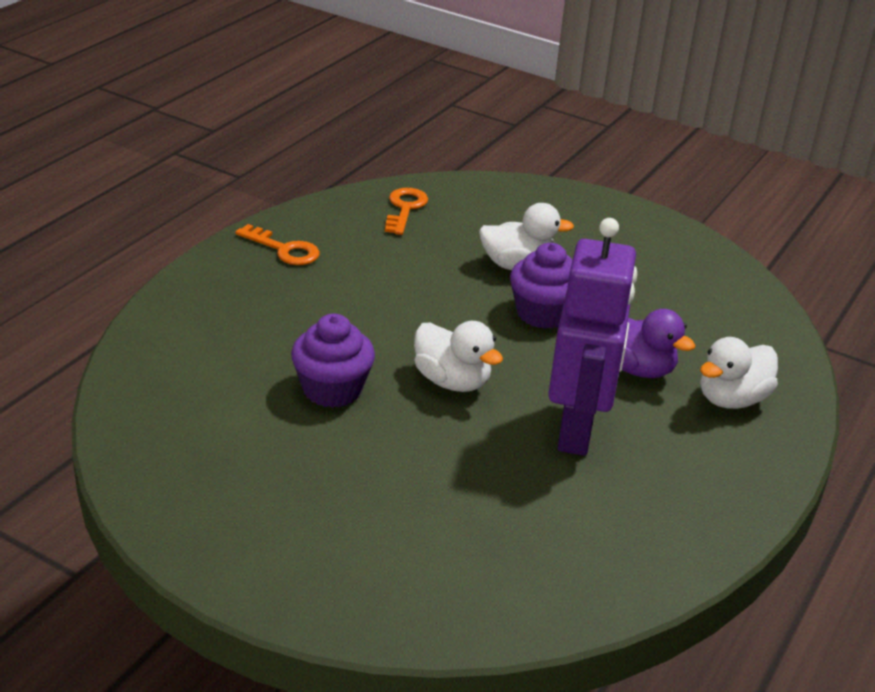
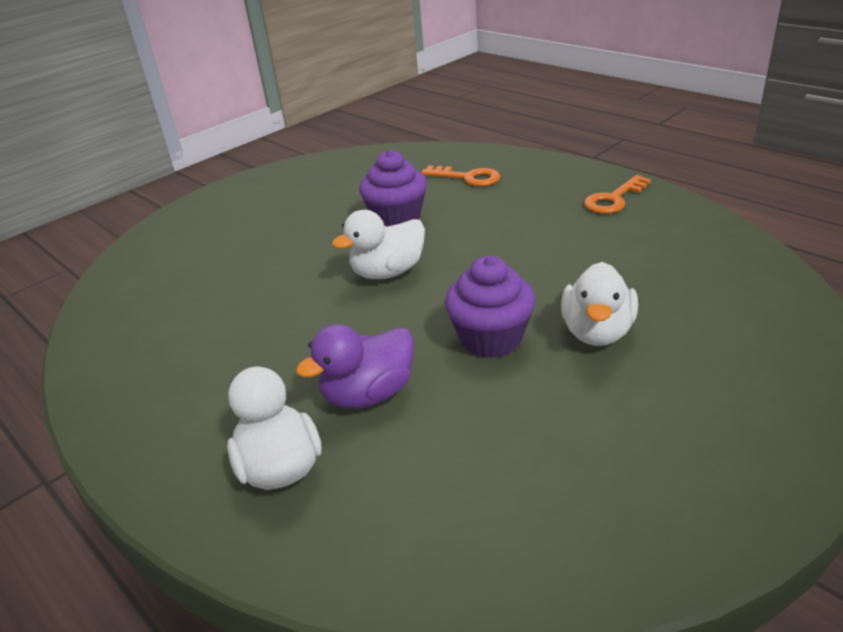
camera: 110 degrees right, 0 degrees up
orange key [385,188,428,235] -> orange key moved to [421,165,500,186]
purple robot [548,218,637,456] -> none

